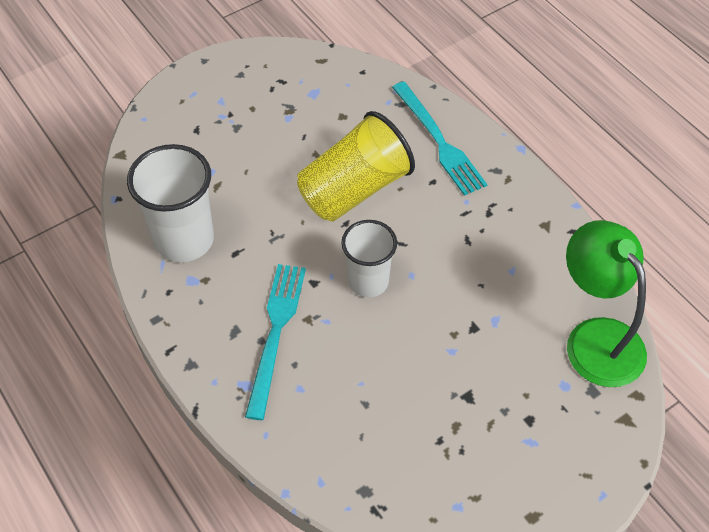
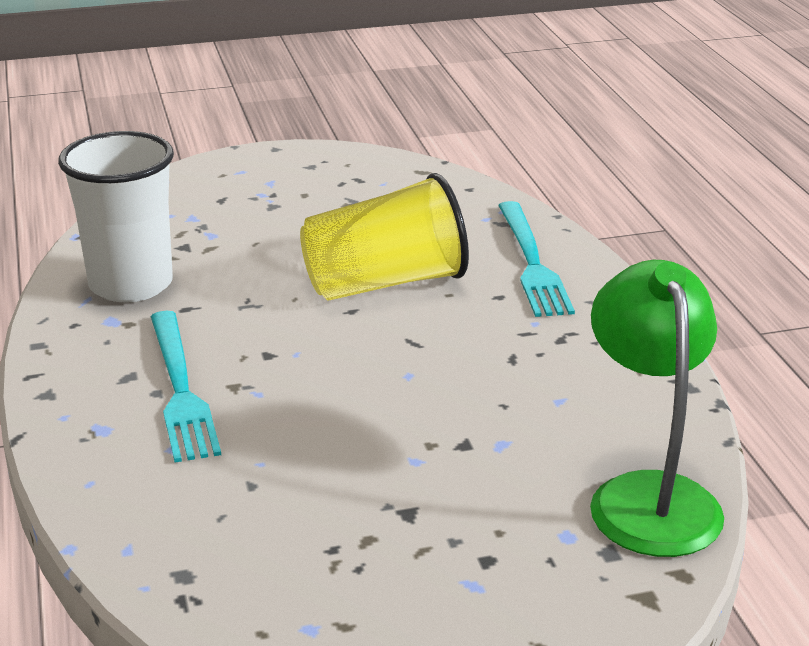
camera: 20 degrees right, 25 degrees down
turquoise fork [245,264,306,420] -> turquoise fork turned 135 degrees clockwise [150,311,221,462]
white cup [341,220,397,298] -> none

